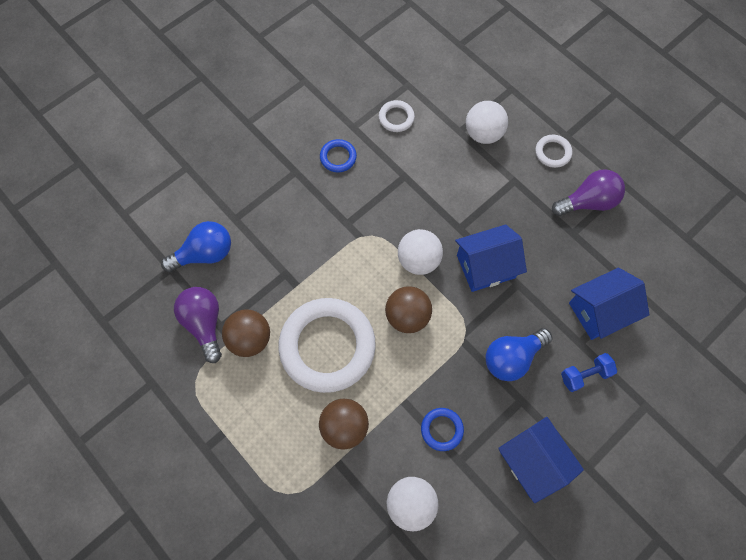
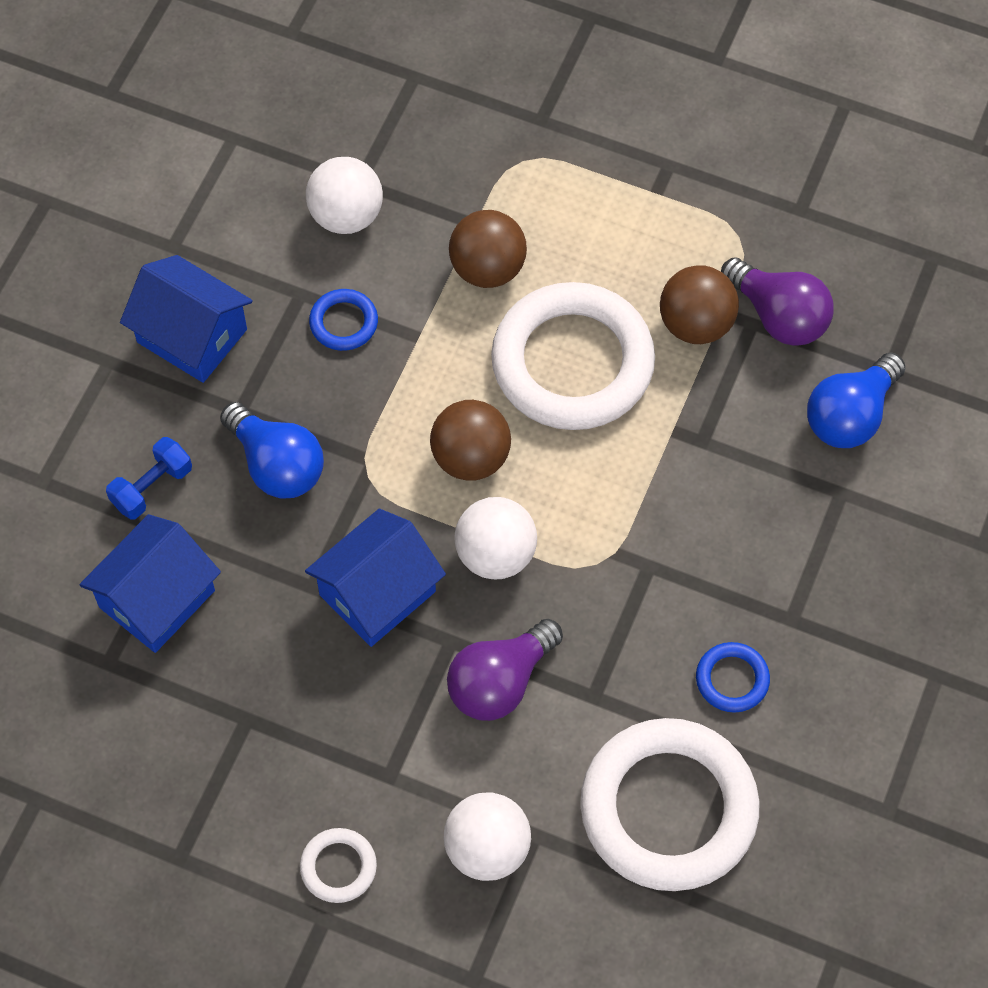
camera: 155 degrees right, 5 degrees down
white ring [379,100,415,132] -> white ring [580,718,760,891], size x2.34
blue light bulb [486,328,552,381] -> blue light bulb turned 105 degrees clockwise [220,402,324,499]
purple light bulb [552,169,625,216] -> purple light bulb moved to [447,619,563,721]

